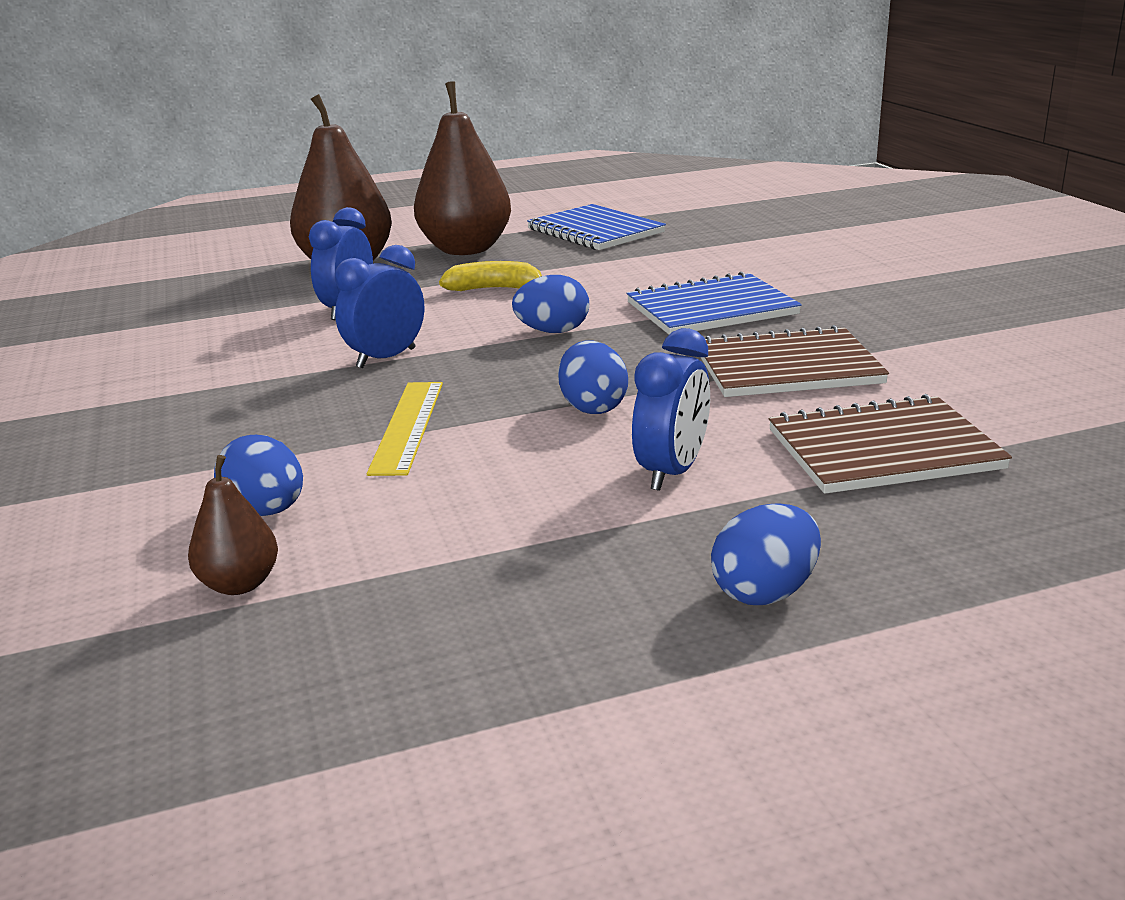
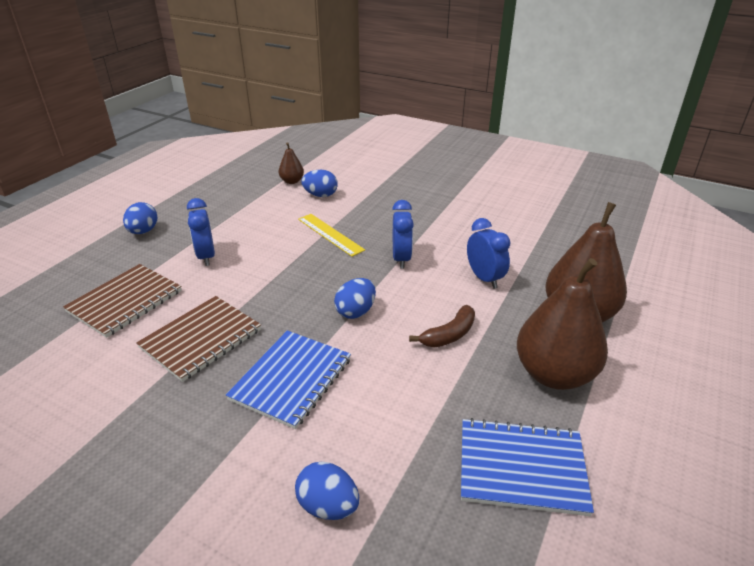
camera: 135 degrees right, 10 degrees up
yellow banana [439,261,542,291] -> brown banana [409,305,475,348]
blue egg [558,340,628,414] -> blue egg moved to [295,461,359,520]

